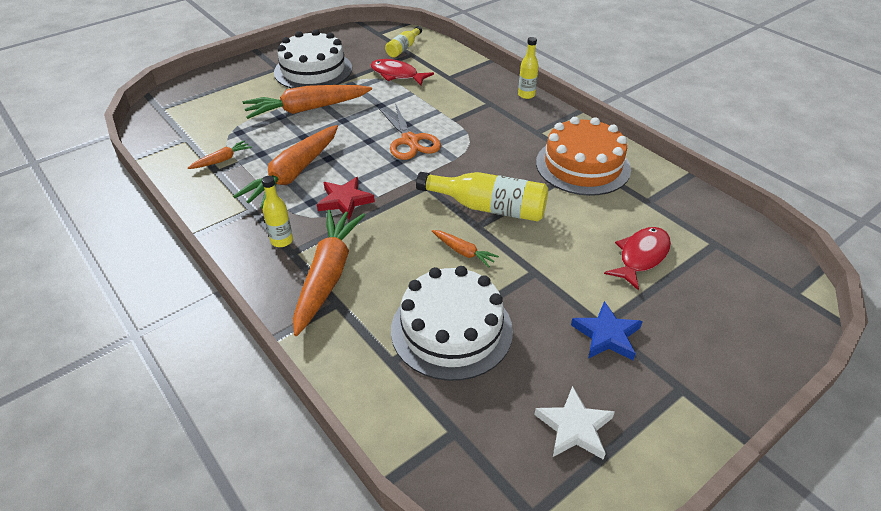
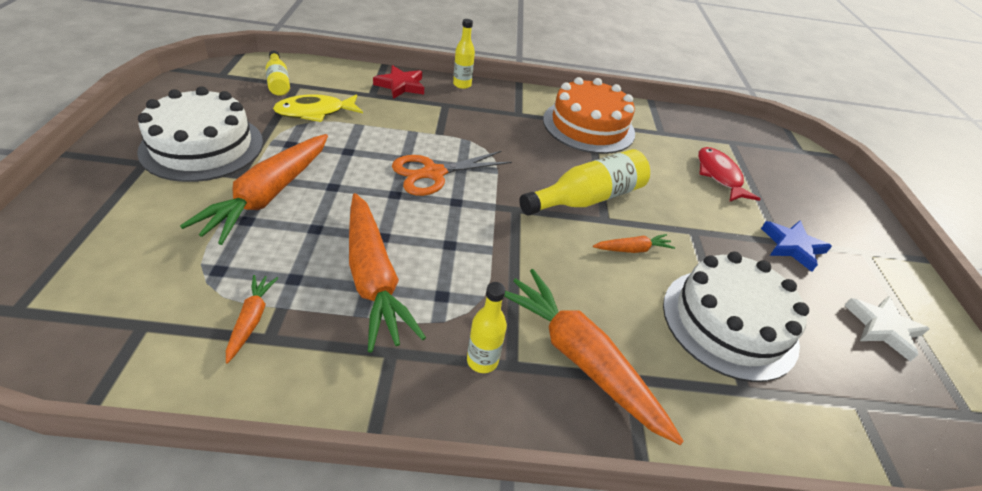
camera: 55 degrees left, 0 degrees up
red star [317,177,375,220] -> red star moved to [373,65,424,99]
red fish [371,59,434,86] -> yellow fish [273,94,363,122]
orange scissors [379,103,441,160] -> orange scissors turned 135 degrees clockwise [392,151,512,196]

